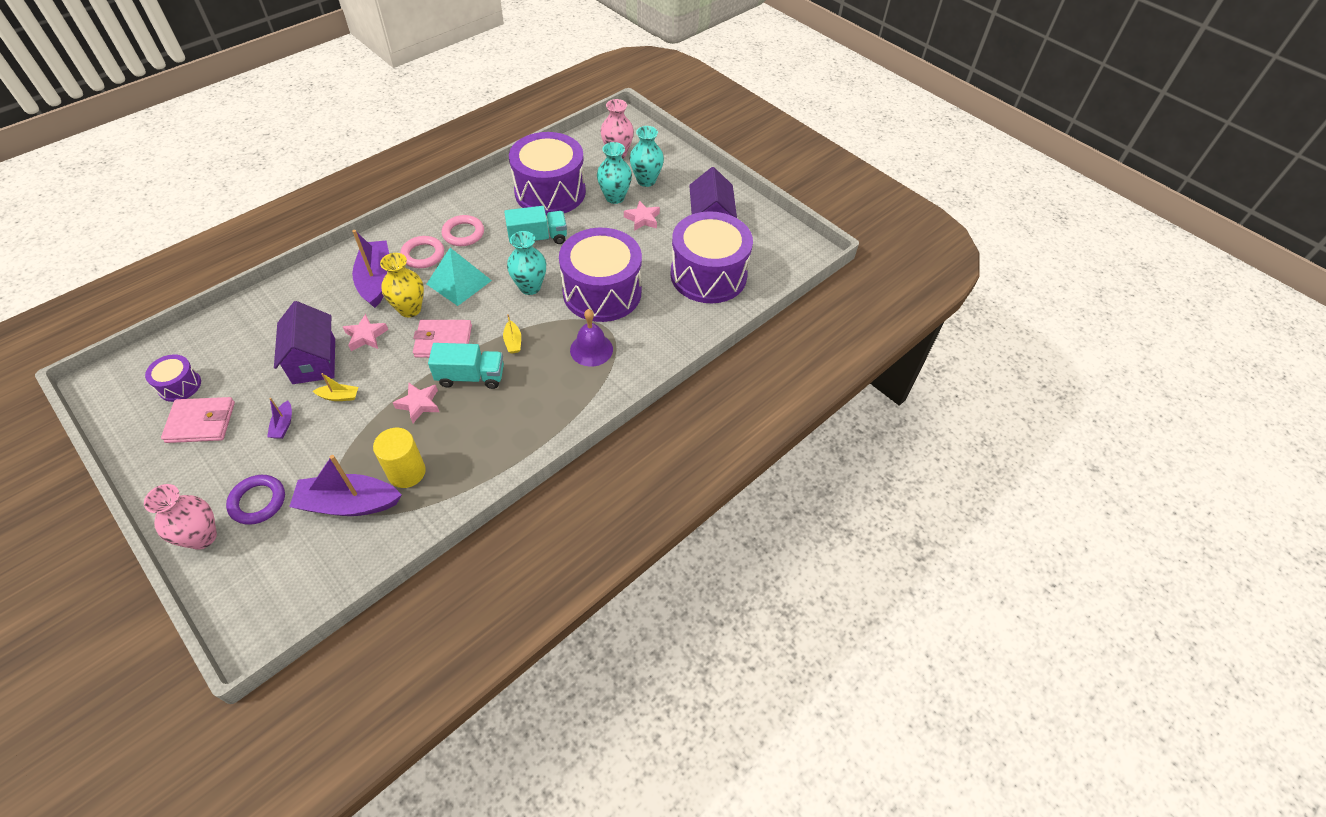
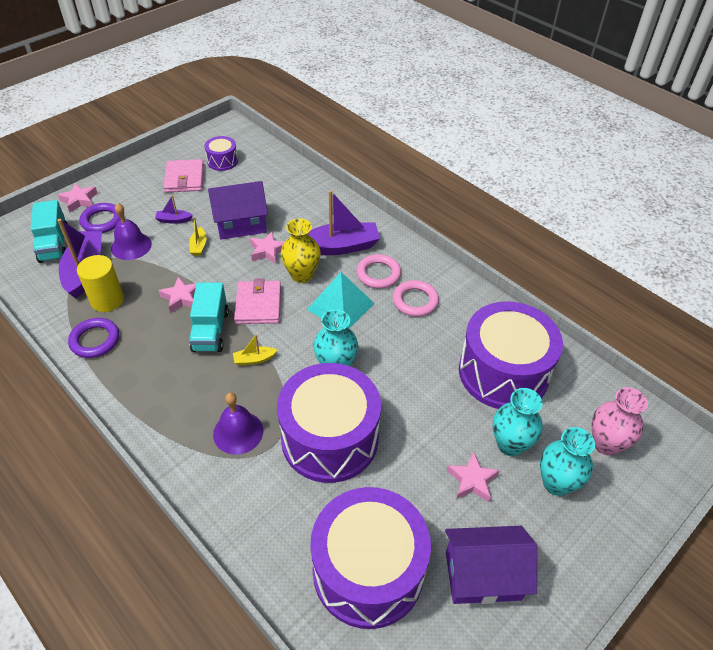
camera: 90 degrees right, 5 degrees down
pink vase [144,484,217,550] -> pink star [58,183,98,213]
turquoise truck [504,206,567,245] -> turquoise truck moved to [31,200,68,263]
none -> purple ring [68,318,119,358]
none -> purple bell [111,203,152,260]

